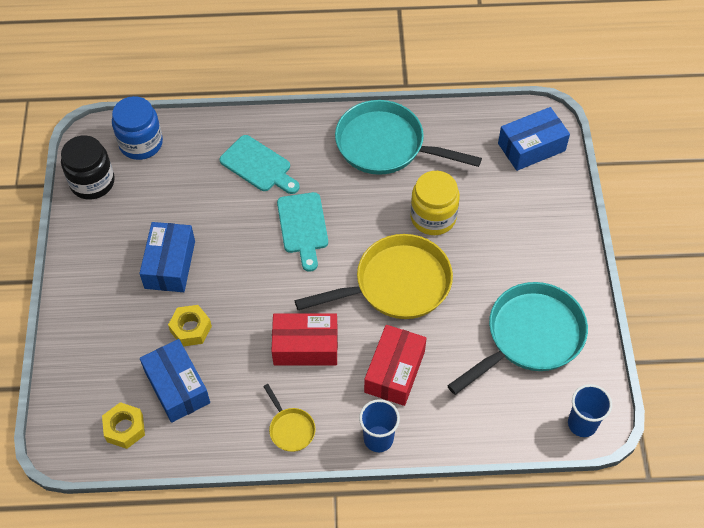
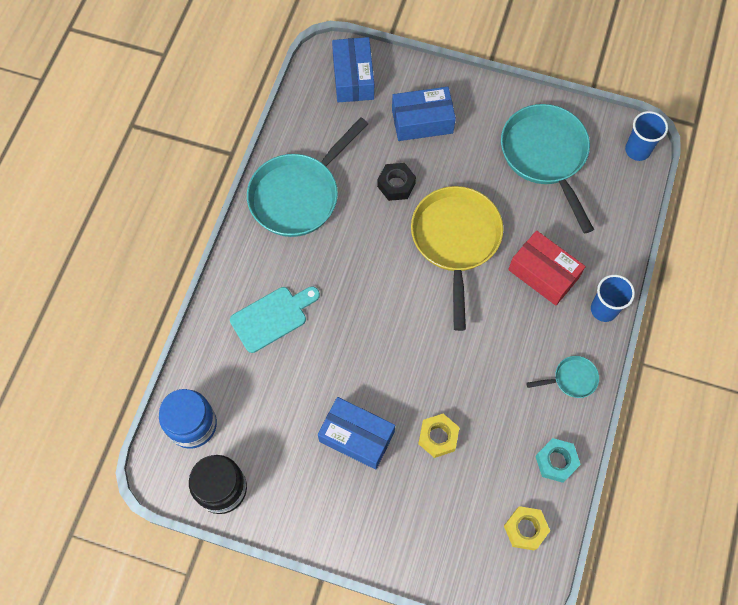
camera: 70 degrees left, 10 degrees up
blue box [140,339,210,423] -> blue box moved to [392,87,456,141]
yellow pan [263,384,316,452] -> turquoise pan [526,356,599,398]
red box [271,313,338,366] -> none
turquoise cutting board [277,192,328,272] -> none
yellow jar [410,171,460,235] -> black nut [377,163,416,201]
none -> turquoise nut [535,438,581,483]

